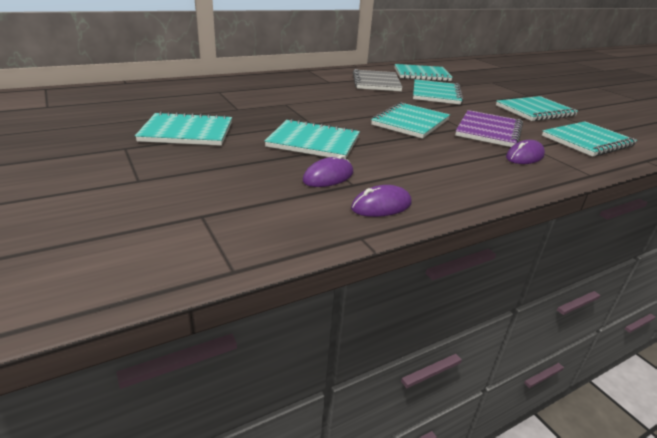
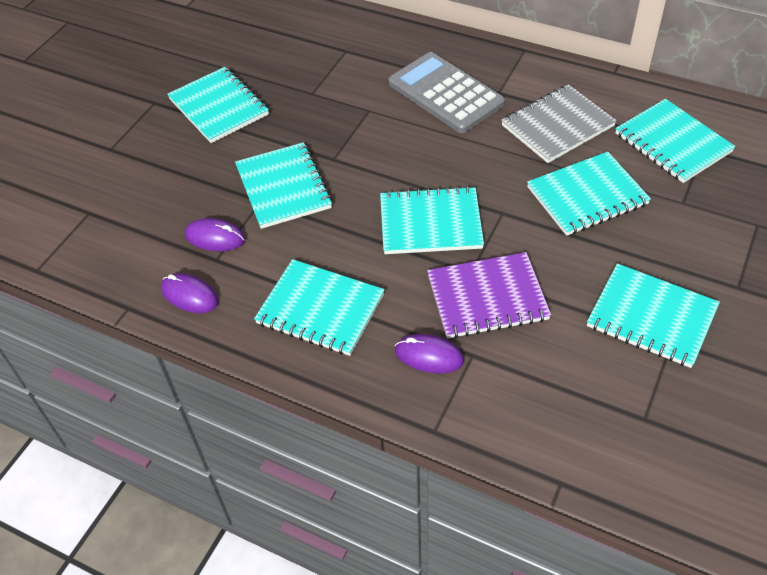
camera: 60 degrees right, 20 degrees up
turquoise notebook [542,121,637,157] -> turquoise notebook moved to [254,259,385,356]
none -> grey calculator [388,52,505,133]

